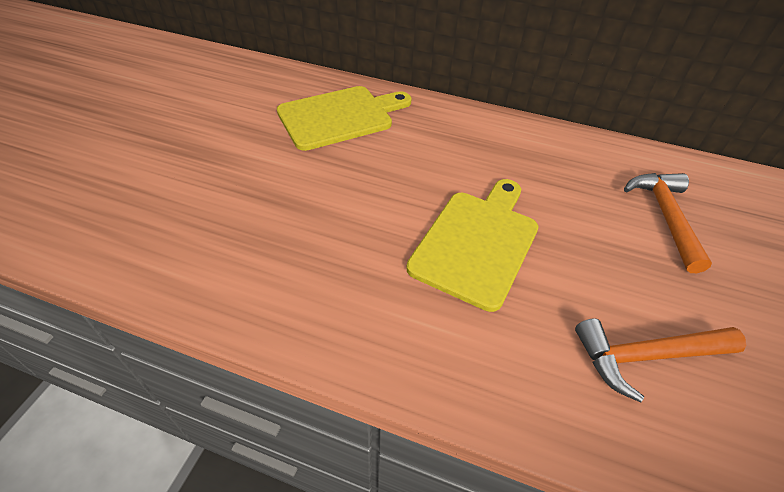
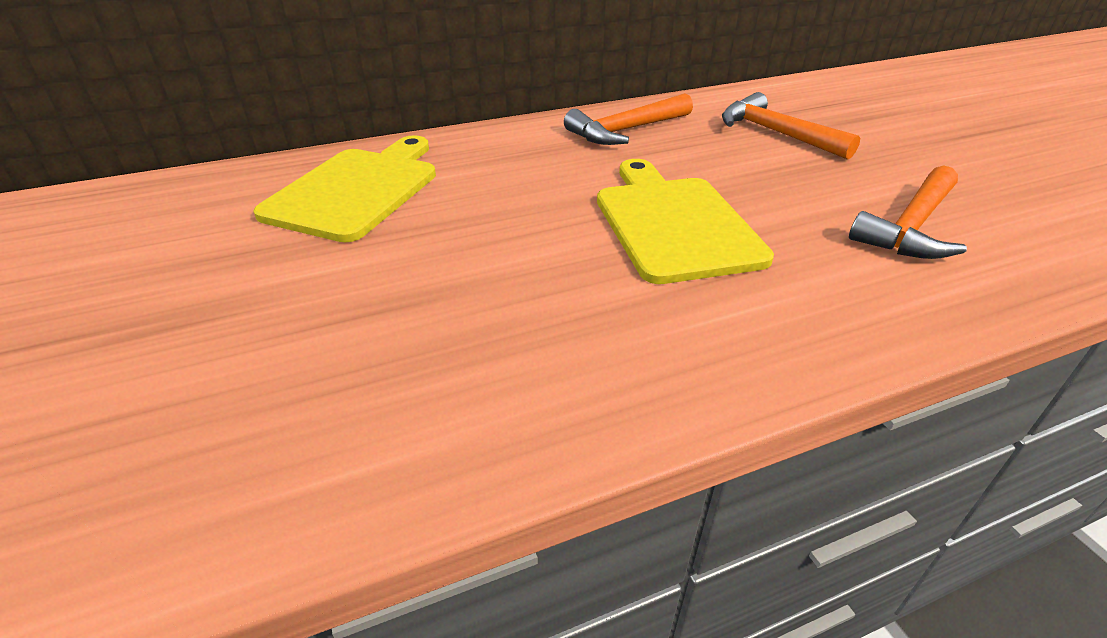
camera: 40 degrees left, 10 degrees down
none -> orange hammer [564,93,693,145]

